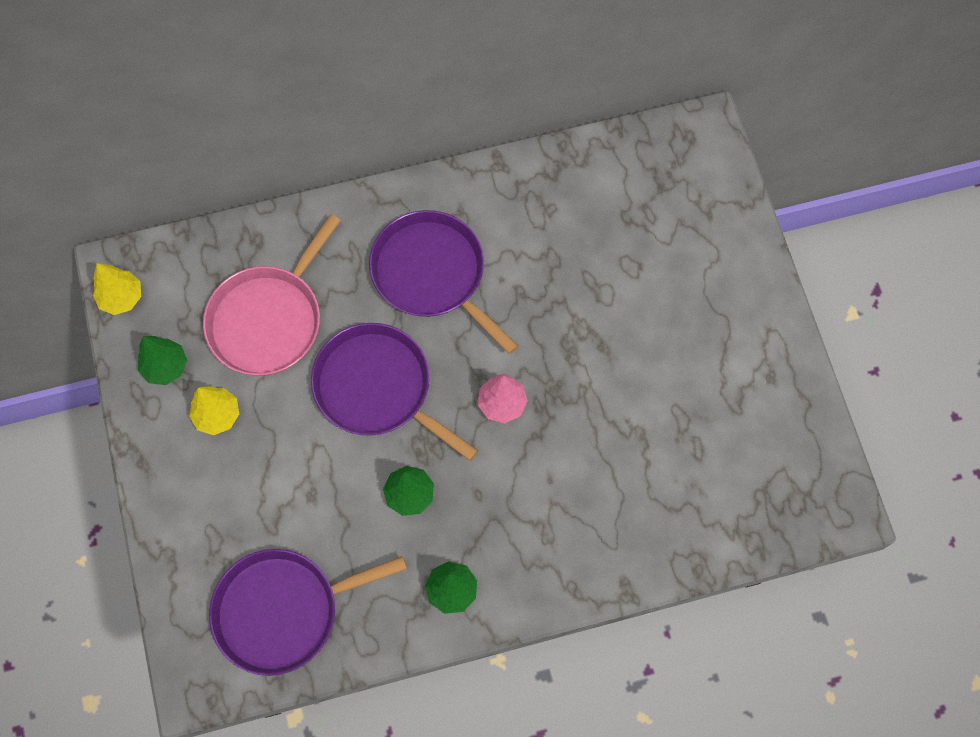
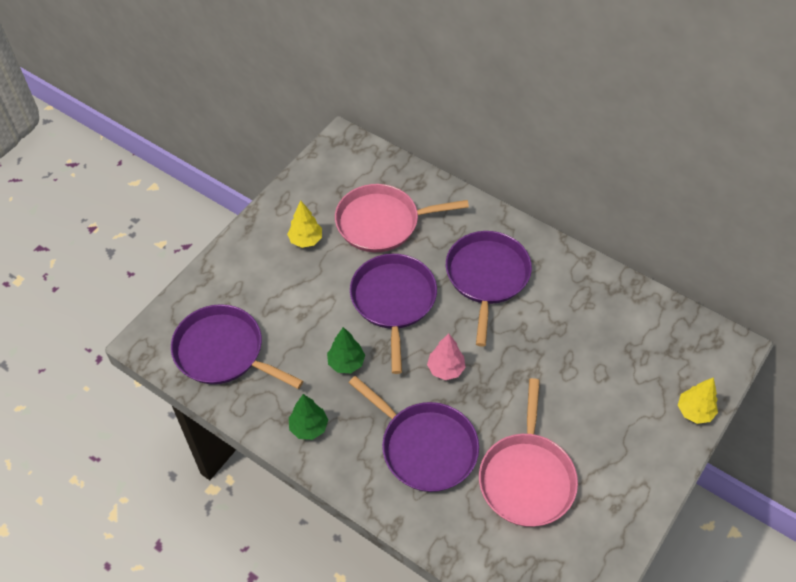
camera: 50 degrees right, 15 degrees down
yellow tree [93,263,141,315] -> yellow tree moved to [678,377,718,424]
green tree [138,336,187,385] -> none
none -> purple pan [349,376,479,492]
none -> pink pan [479,378,578,527]

